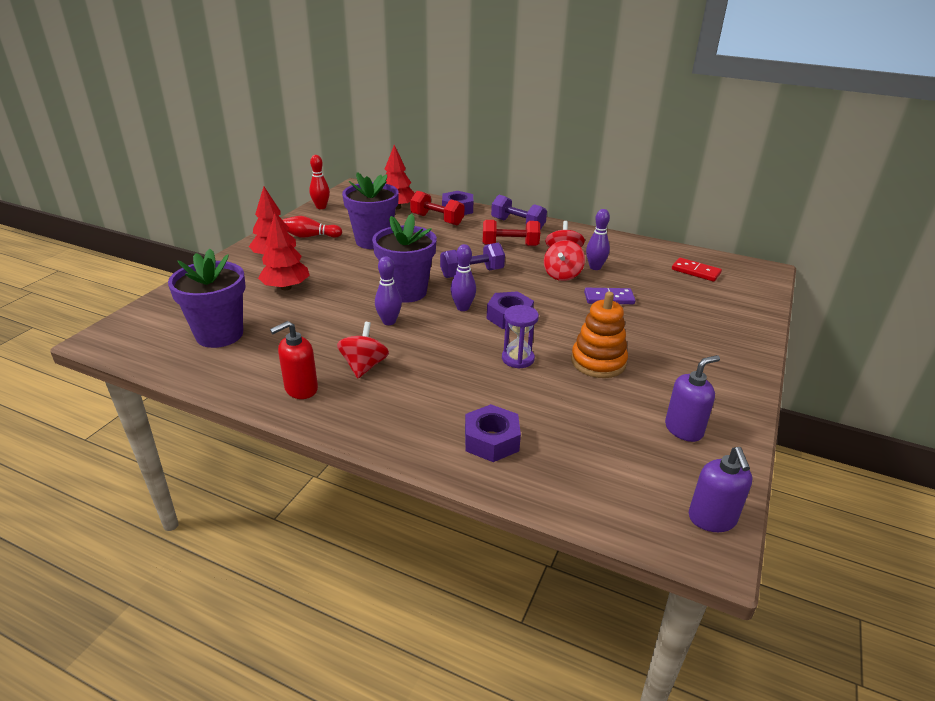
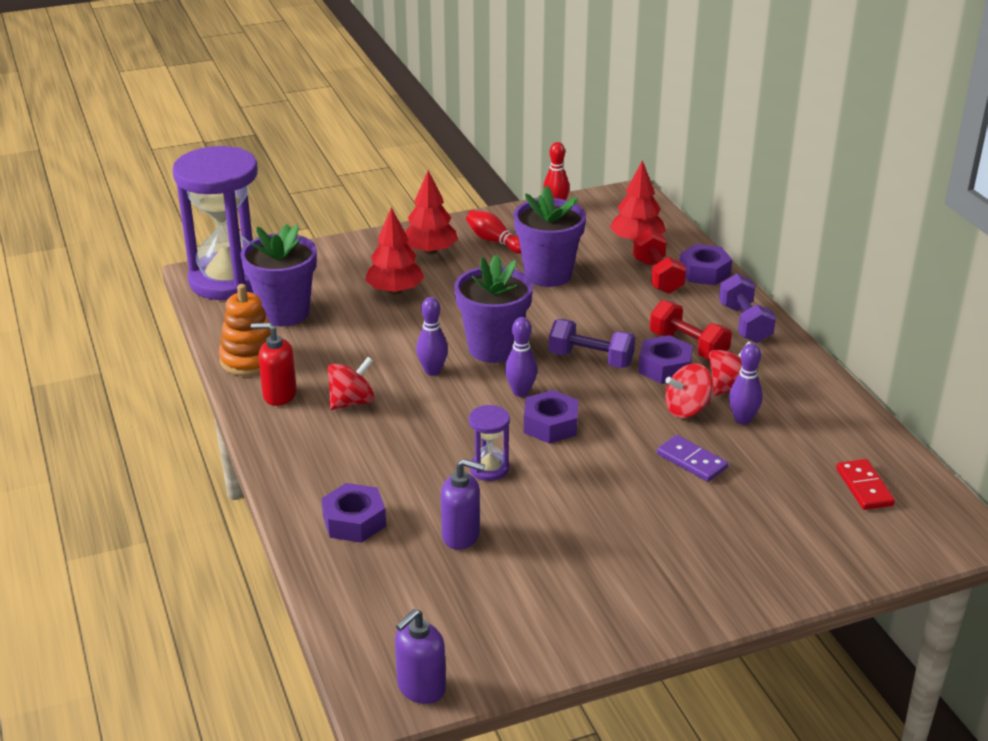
camera: 45 degrees right, 0 degrees up
orange stacking toy [571,292,628,378] -> orange stacking toy moved to [219,284,271,376]
purple soap dispenser [665,355,720,442] -> purple soap dispenser moved to [441,459,485,550]
none -> purple hourglass [173,146,258,300]
none -> purple nut [638,335,693,384]

